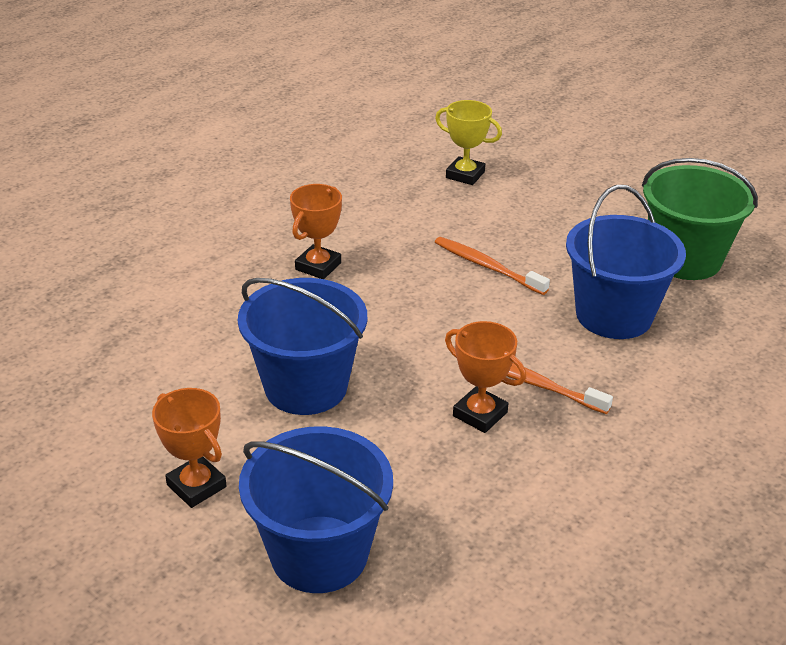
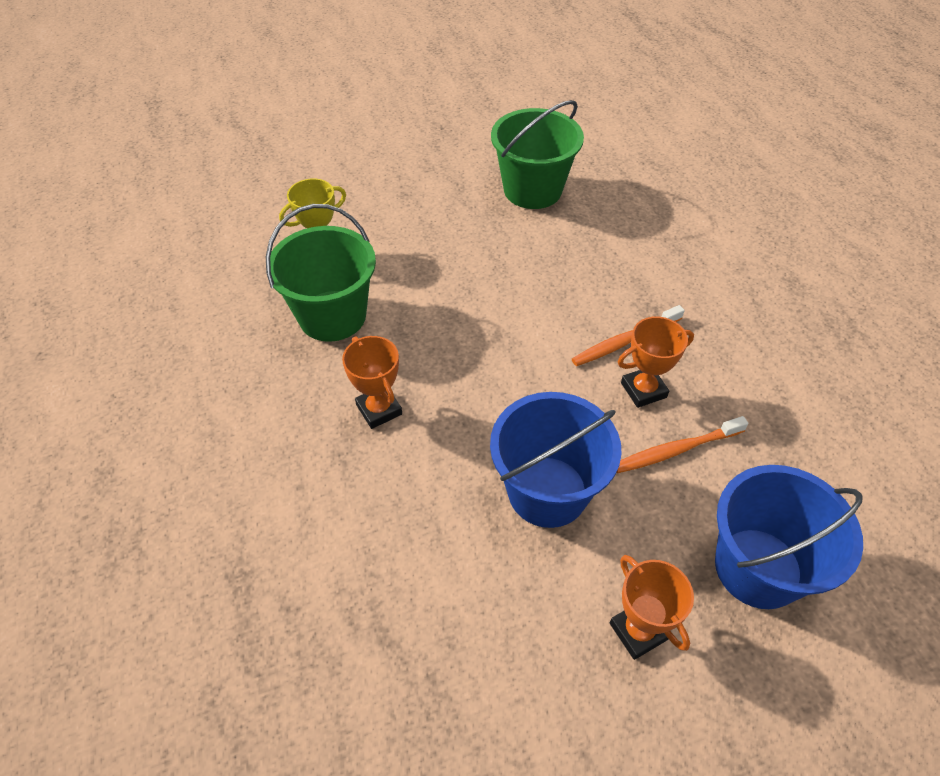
camera: 60 degrees left, 15 degrees up
orange trophy [152,388,226,508] -> orange trophy turned 75 degrees clockwise [610,555,694,660]
orange toothbrush [435,237,550,295] -> orange toothbrush moved to [617,416,748,473]
blue bucket [566,185,686,339] -> none
none -> green bucket [266,204,376,342]

